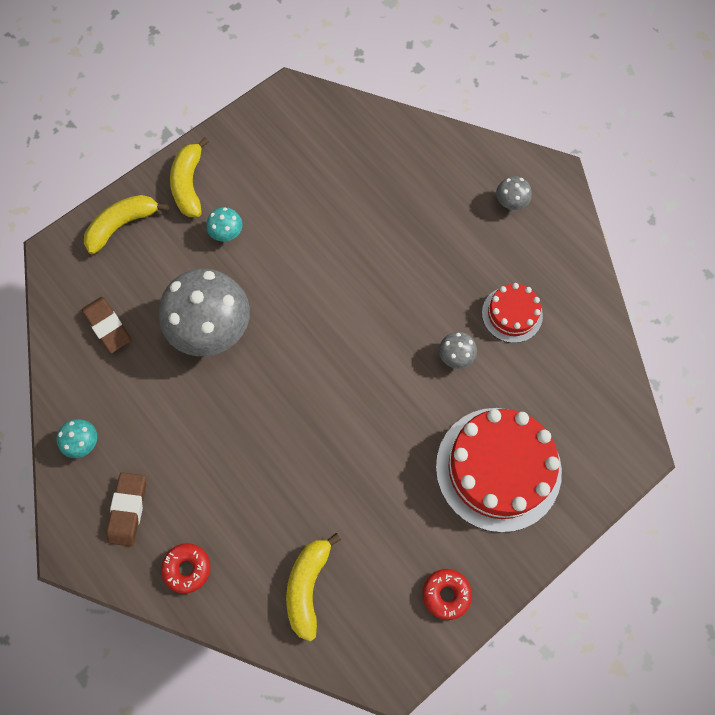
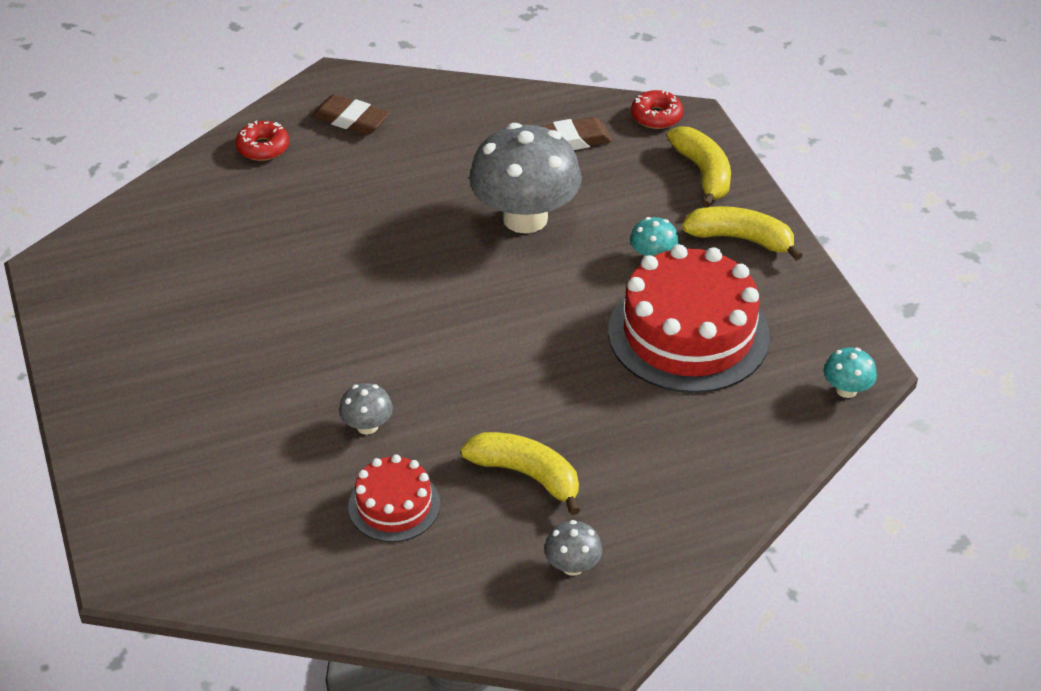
camera: 110 degrees right, 25 degrees down
turquoise mushroom [57,419,97,458] -> turquoise mushroom moved to [824,348,877,398]
yellow banana [286,533,341,642] -> yellow banana moved to [460,432,580,515]
red donut [423,569,472,620] -> red donut moved to [631,90,683,129]
red cake [436,408,562,532] -> red cake moved to [608,244,770,393]

